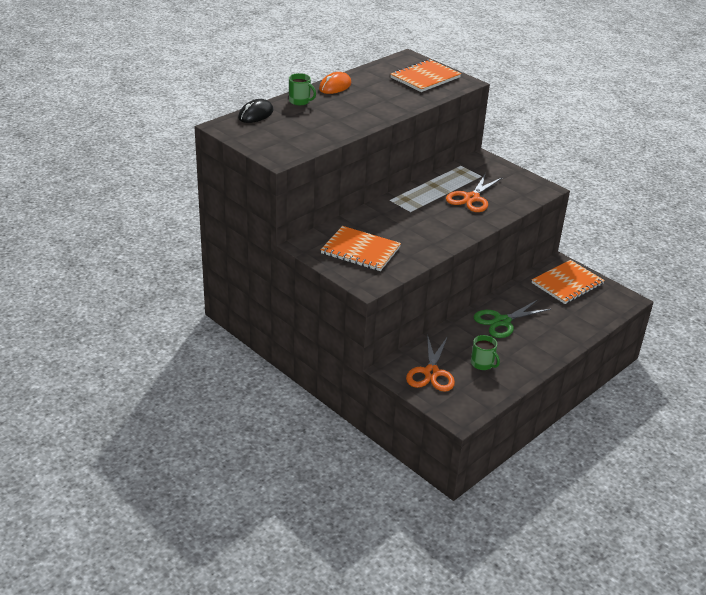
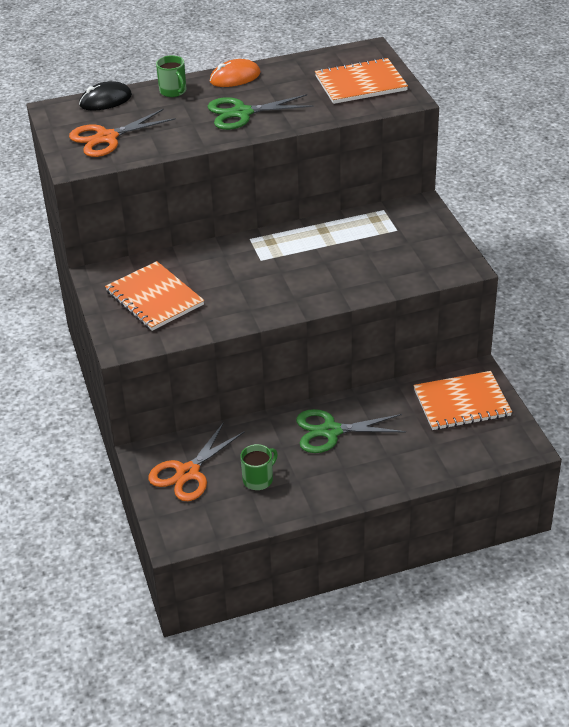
camera: 30 degrees right, 5 degrees up
orange scissors [446,173,503,212] -> orange scissors moved to [69,109,176,157]
green mug [471,335,500,370] -> green mug turned 120 degrees counterclockwise [240,444,278,490]
none -> green scissors [208,94,314,130]

